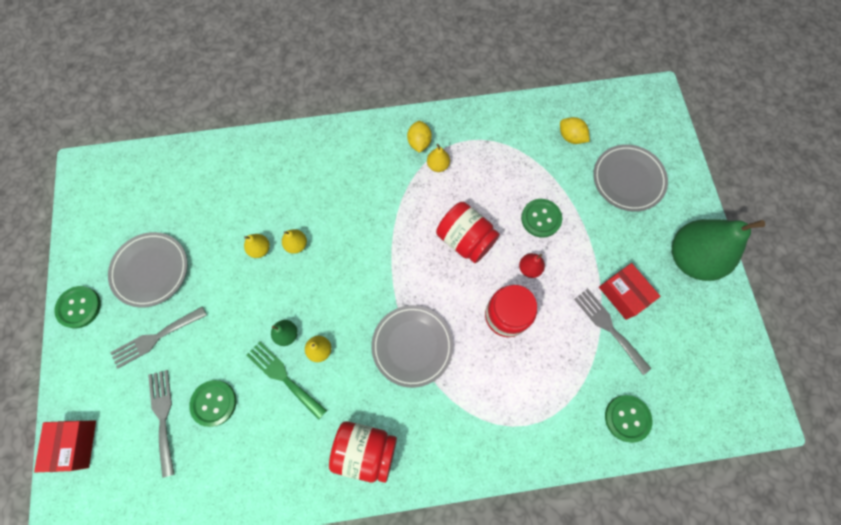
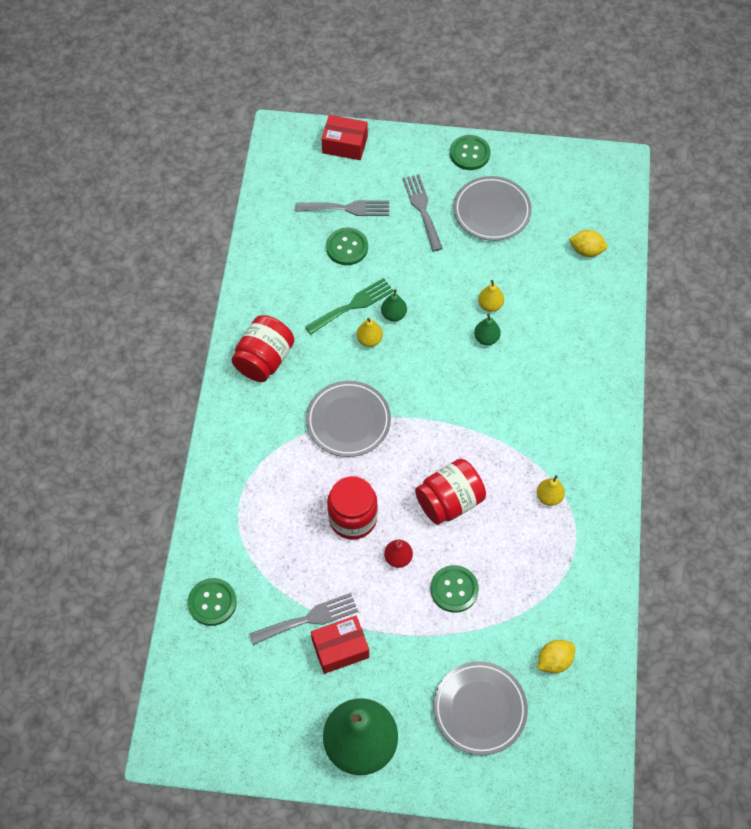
camera: 105 degrees right, 10 degrees down
yellow pear [282,229,307,254] -> green pear [474,313,501,345]
yellow lemon [407,121,432,153] -> yellow lemon moved to [569,230,608,257]

